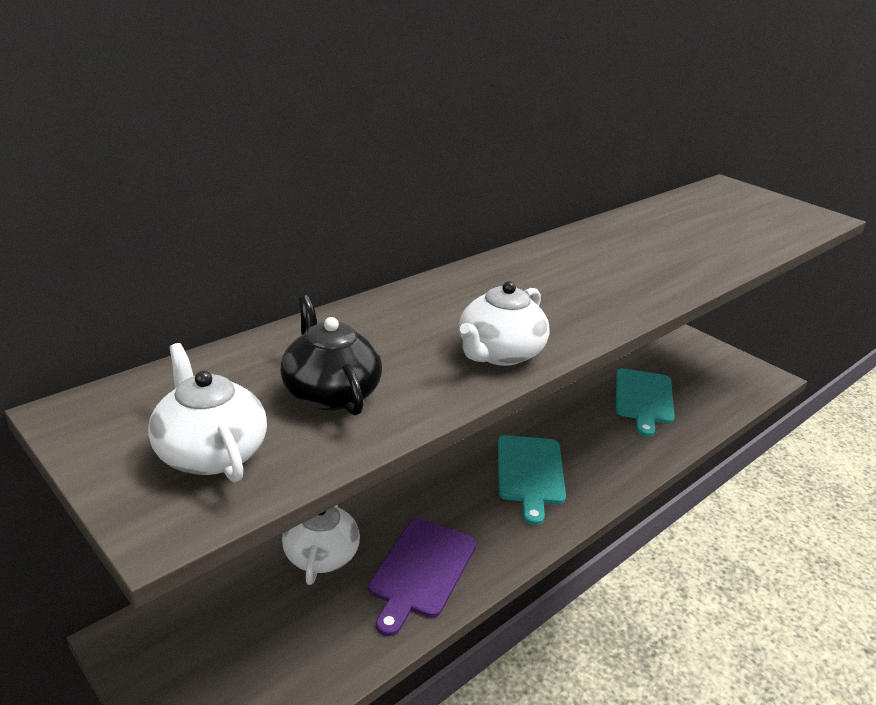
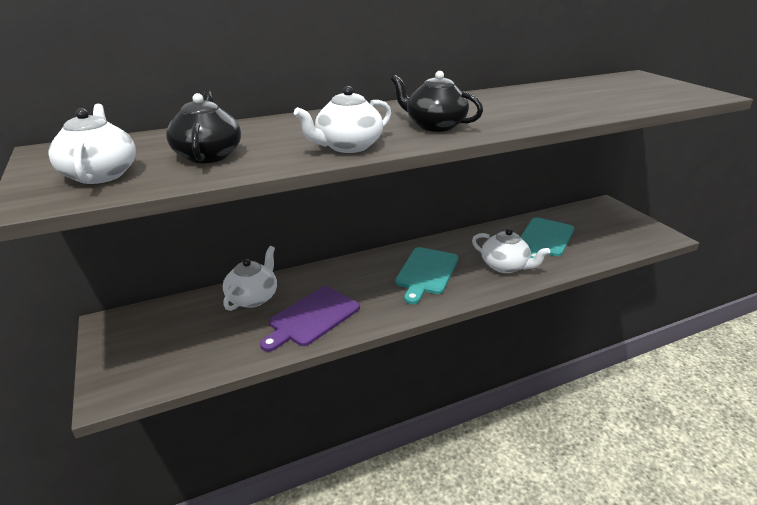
camera: 20 degrees right, 0 degrees up
none -> black teapot [391,71,483,132]
none -> white teapot [472,229,550,273]

